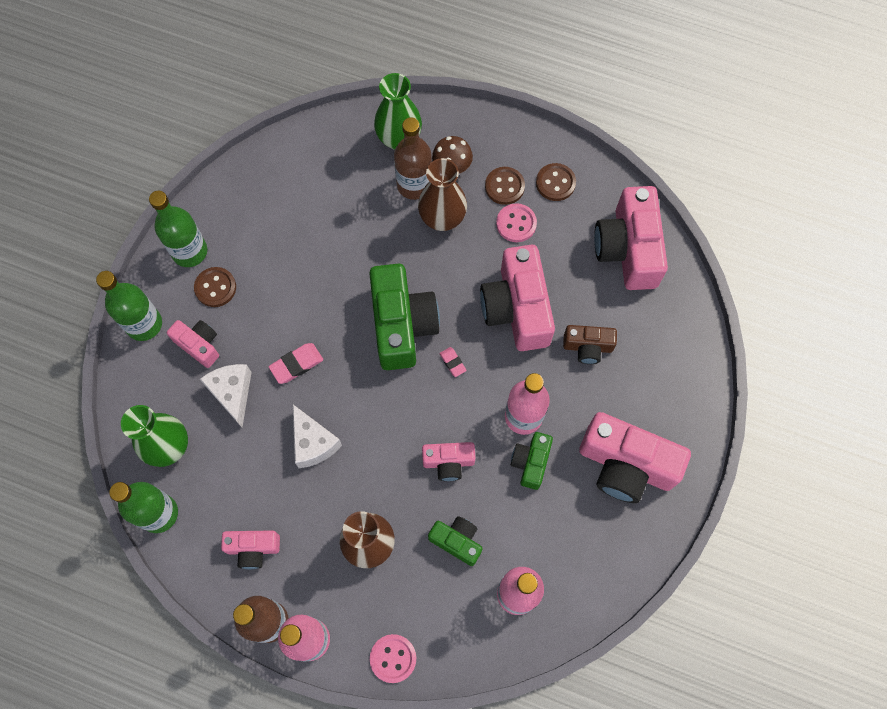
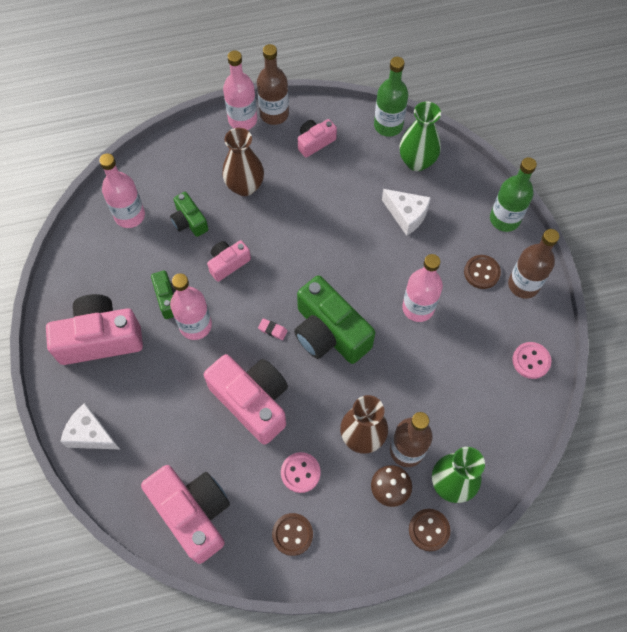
camera: 145 degrees right, 5 degrees down
green bottle [149,191,207,267] -> brown bottle [508,229,559,299]
pink camera [167,320,219,368] -> none
pink eraser [269,343,323,384] -> none
white cheese [293,405,342,468] -> white cheese moved to [60,403,121,450]
pink button [370,634,416,683] -> pink button moved to [512,342,551,379]
green camera [428,516,483,566] -> green camera turned 60 degrees clockwise [170,192,208,237]
brown button [485,167,525,205] -> brown button moved to [409,509,450,551]
brown camera [563,325,617,364] -> none
none -> pink bottle [402,254,443,322]

